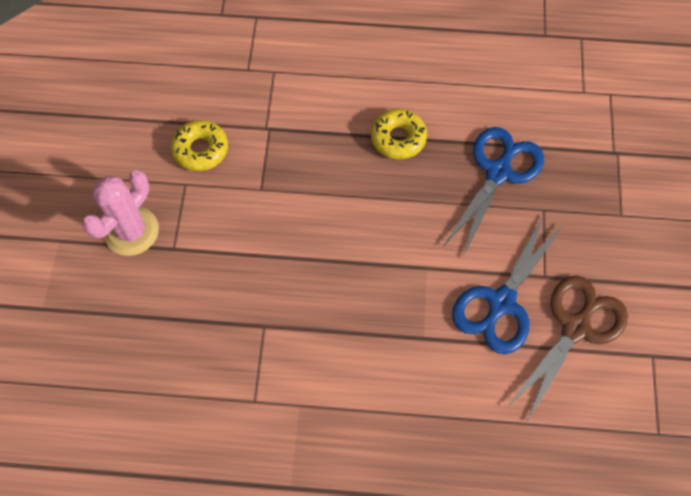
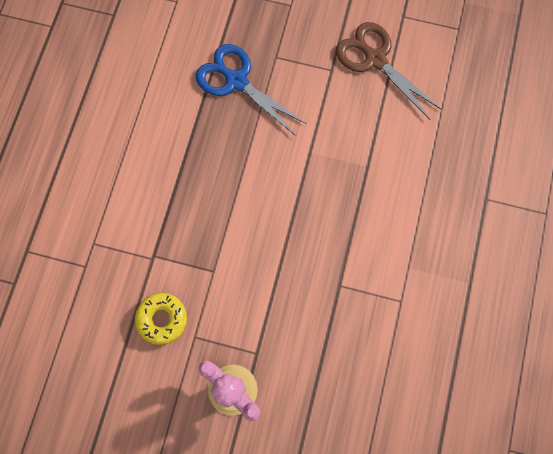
camera: 80 degrees left, 10 degrees up
yellow donut [371,109,427,159] -> none
blue scissors [452,215,564,354] -> none

